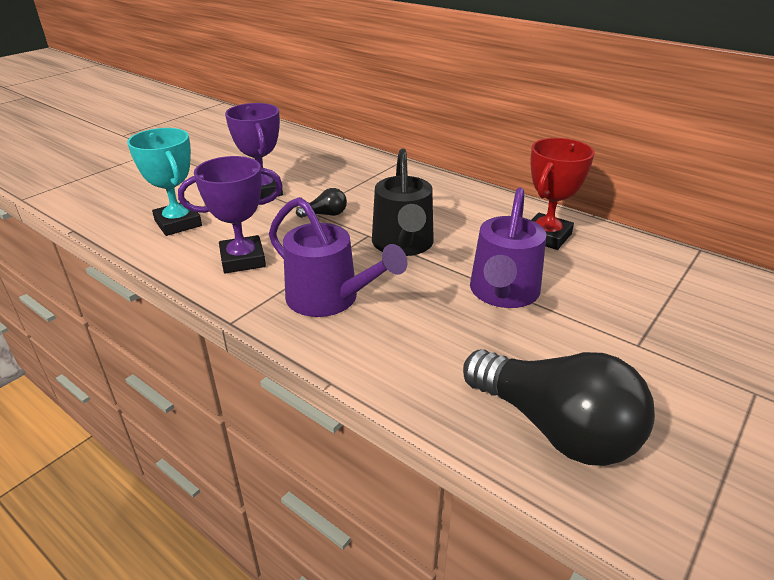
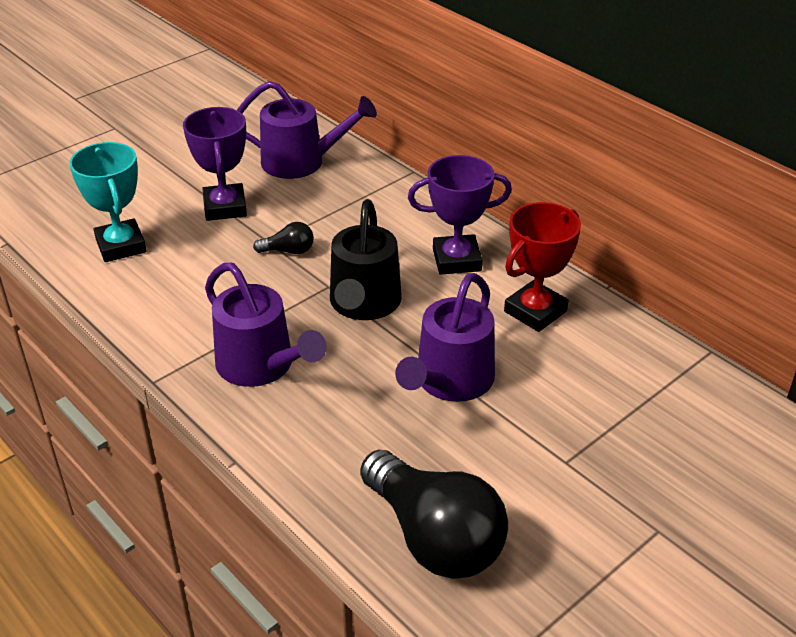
camera: 10 degrees right, 5 degrees up
purple trophy [178,156,283,274] -> purple trophy moved to [408,155,512,275]
none -> purple watering can [237,81,377,179]

